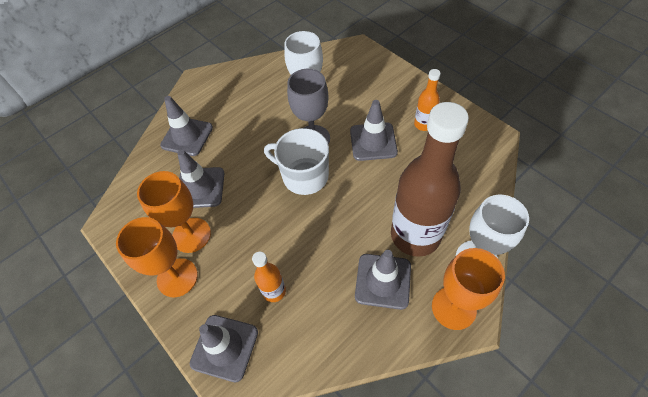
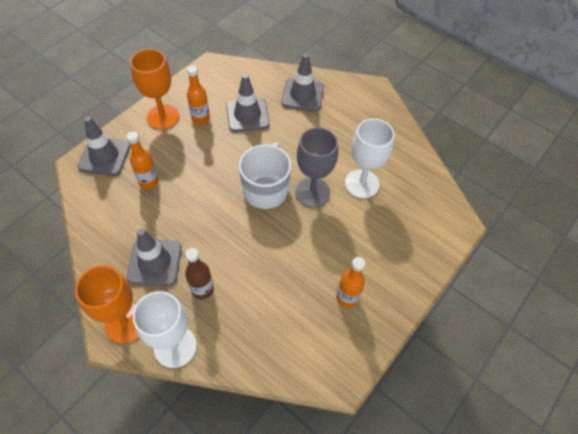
camera: 75 degrees right, 0 degrees up
orange goblet [137,171,211,253] -> orange bottle [187,65,210,124]
grey traffic cone [350,100,398,161] -> none
brown bottle [391,102,469,257] -> brown bottle [185,248,214,299], size x0.45

